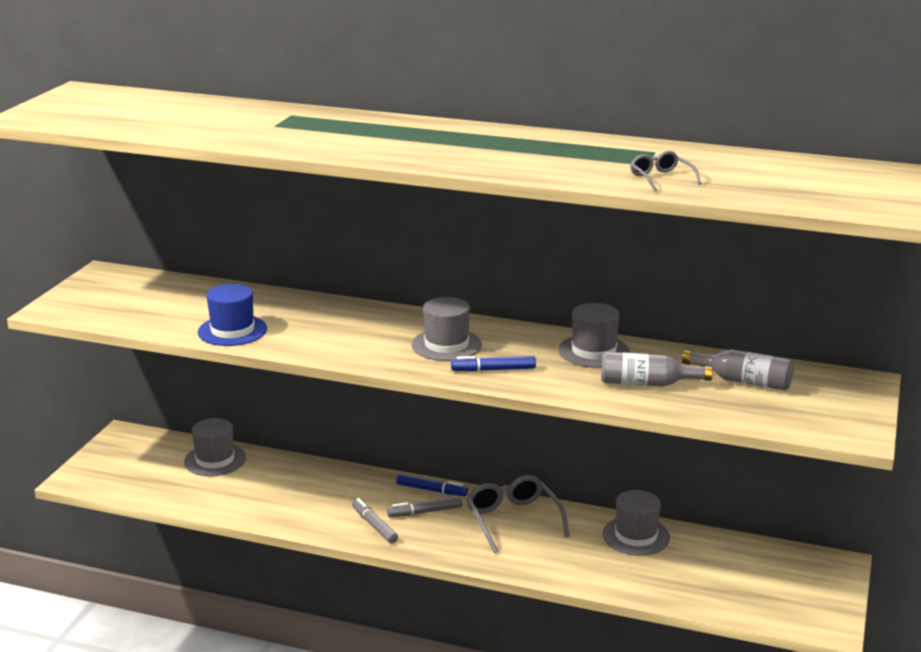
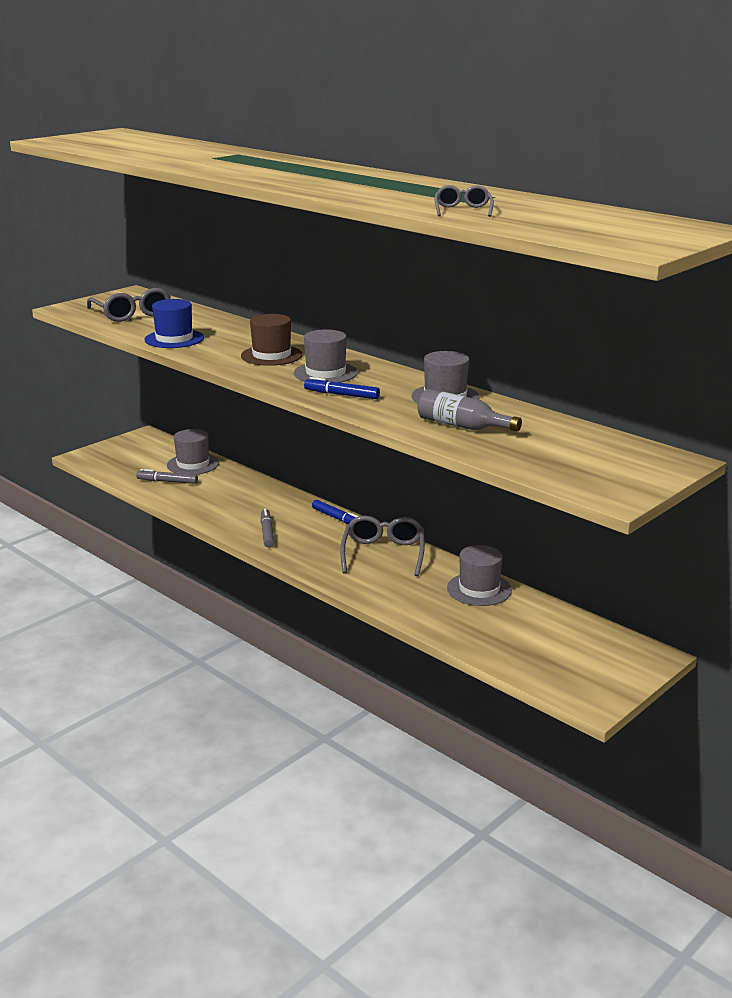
camera: 25 degrees right, 0 degrees up
grey marker [387,496,462,517] -> grey marker moved to [136,469,198,484]
grey bottle [682,349,794,391] -> none
none -> grey glasses [87,288,171,322]
none -> brown hat [241,314,303,366]

